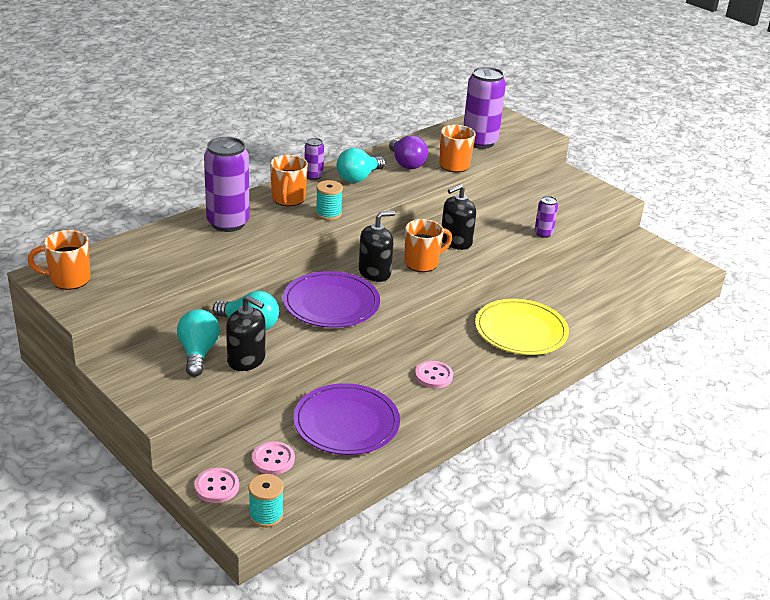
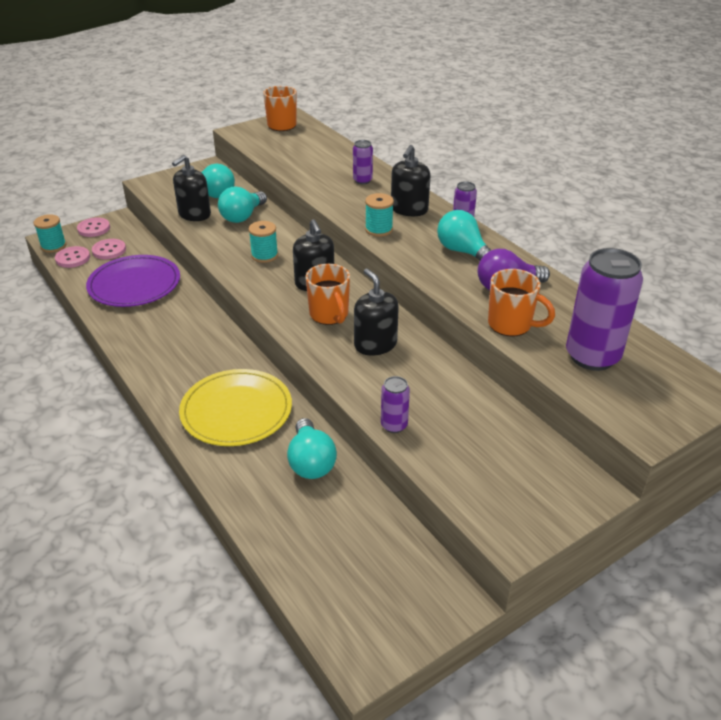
camera: 100 degrees right, 5 degrees up
purple can [204,137,250,232] -> purple can [353,140,373,184], size x0.49
orange mug [270,155,308,206] -> black soap dispenser [391,145,430,216]
purple plate [283,271,380,328] -> turquoise spool [248,221,278,263]
pink button [415,361,453,388] -> pink button moved to [55,246,90,268]
none -> turquoise light bulb [287,418,337,479]

